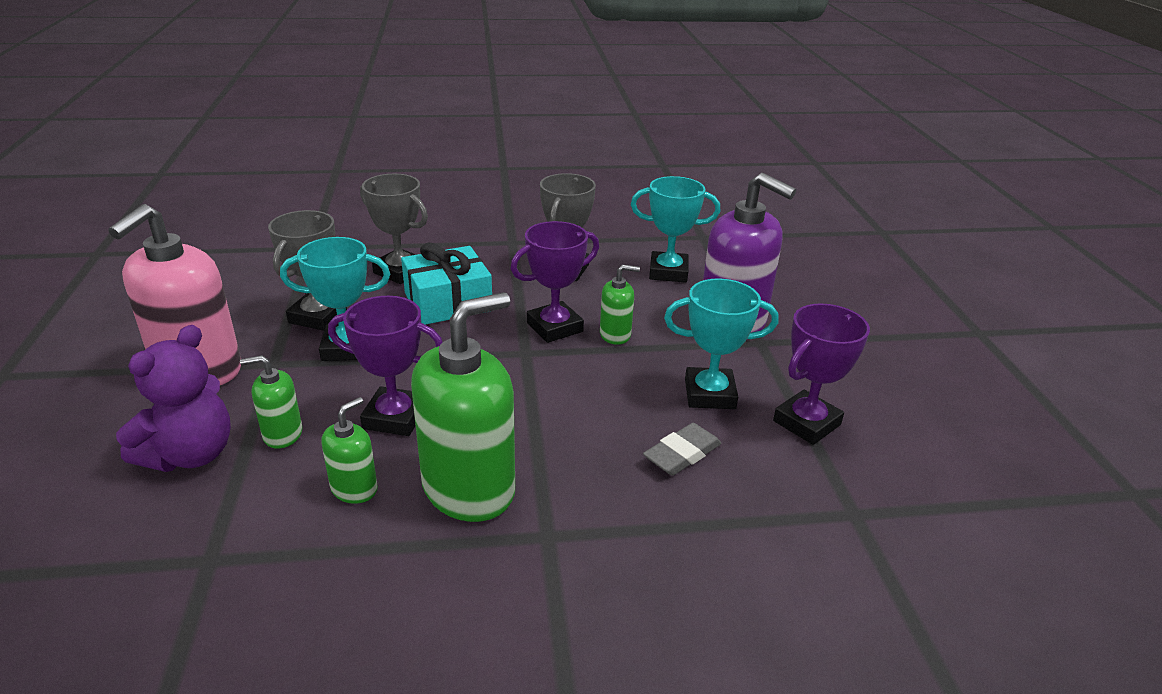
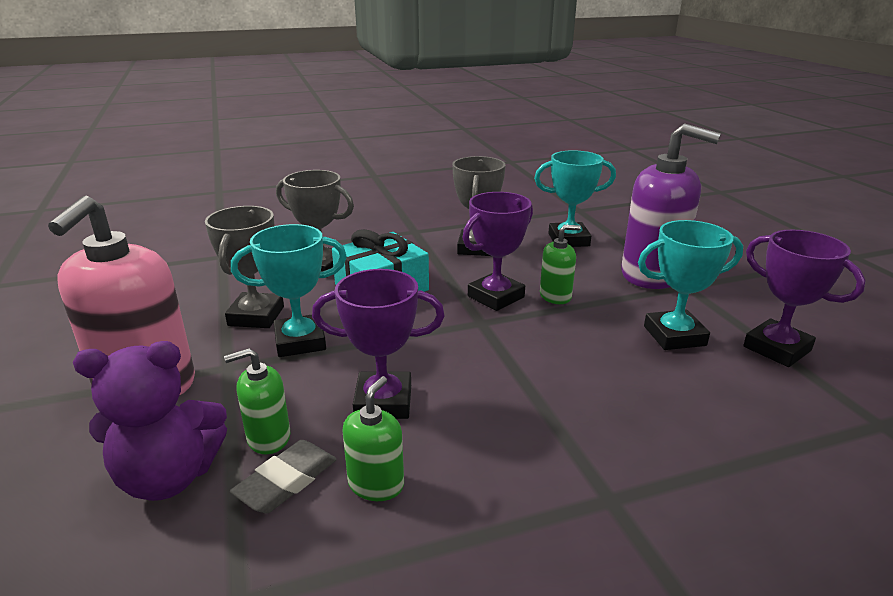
camera: 10 degrees left, 5 degrees down
purple teddy bear [116,325,231,472] -> purple teddy bear turned 60 degrees clockwise [73,341,227,501]
green soap dispenser [411,292,515,522] -> none
grey eraser [643,423,722,476] -> grey eraser moved to [230,440,337,513]
purple trophy [773,304,870,445] -> purple trophy turned 75 degrees counterclockwise [743,230,866,367]

